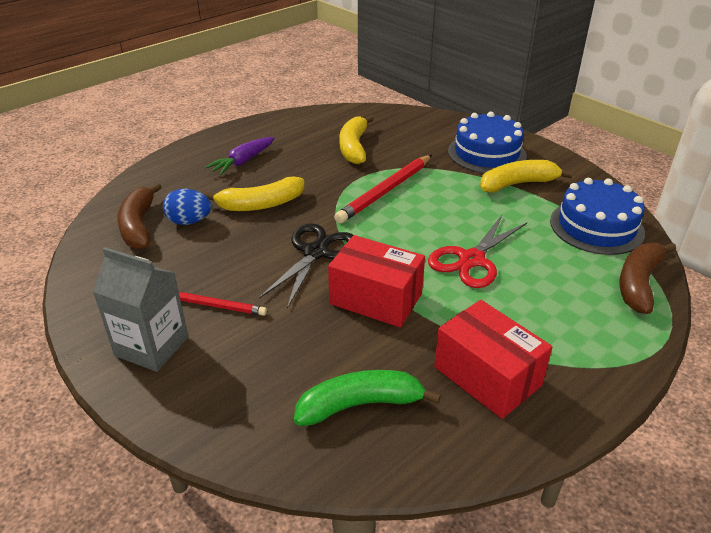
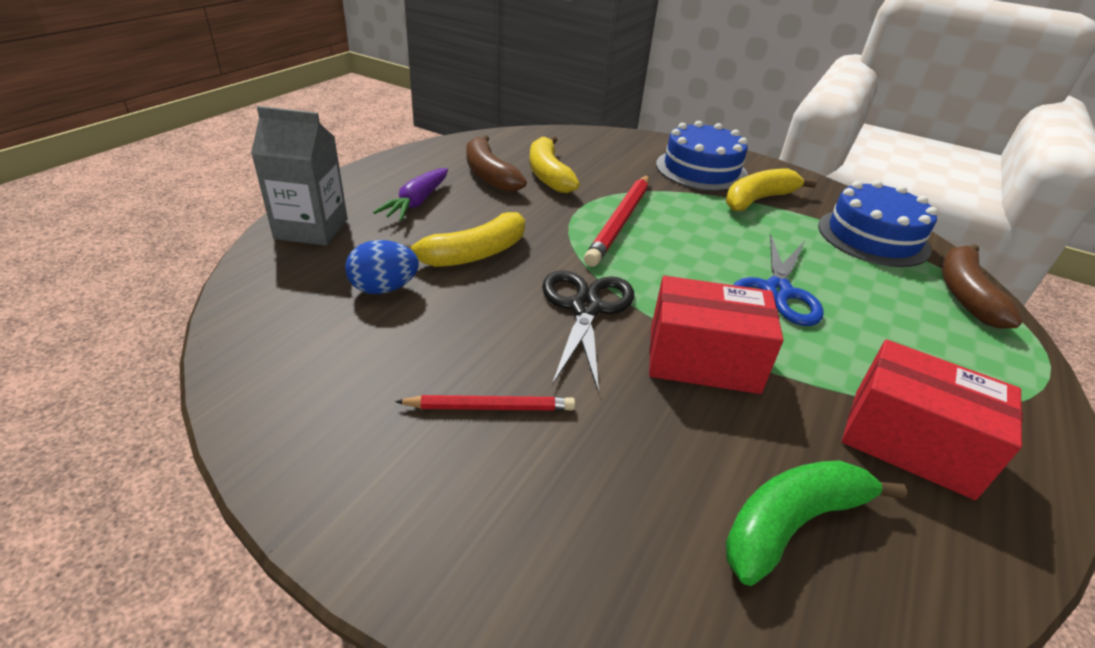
camera: 20 degrees left, 0 degrees up
grey carton [92,247,189,372] -> grey carton moved to [251,106,347,246]
brown banana [117,183,162,249] -> brown banana moved to [466,135,527,192]
red scissors [428,215,527,288] -> blue scissors [733,235,824,326]

